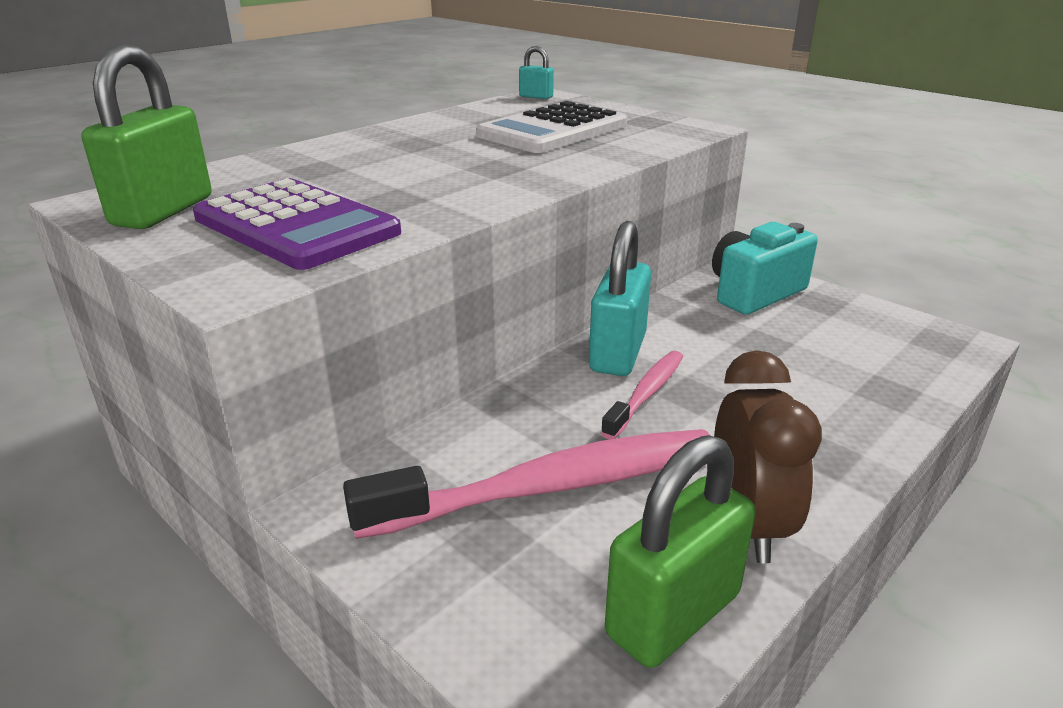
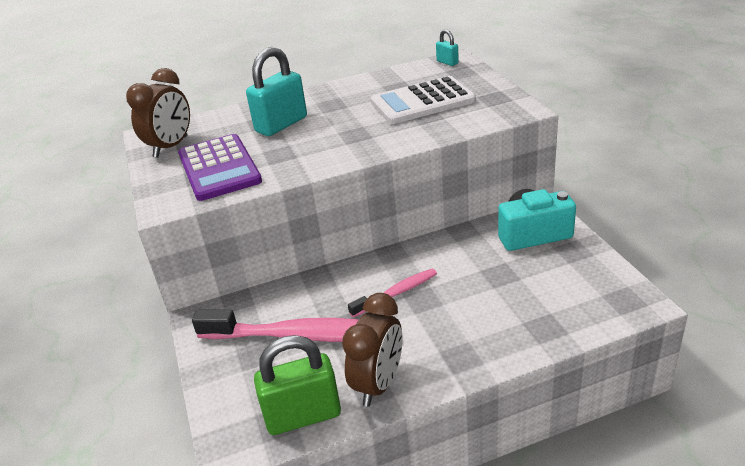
camera: 30 degrees right, 5 degrees up
green padlock [81,44,212,229] -> brown clock [126,68,190,158]
turquoise padlock [589,221,651,376] -> turquoise padlock moved to [246,47,307,136]

